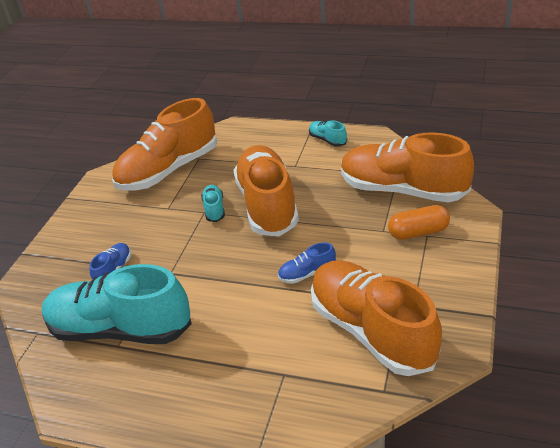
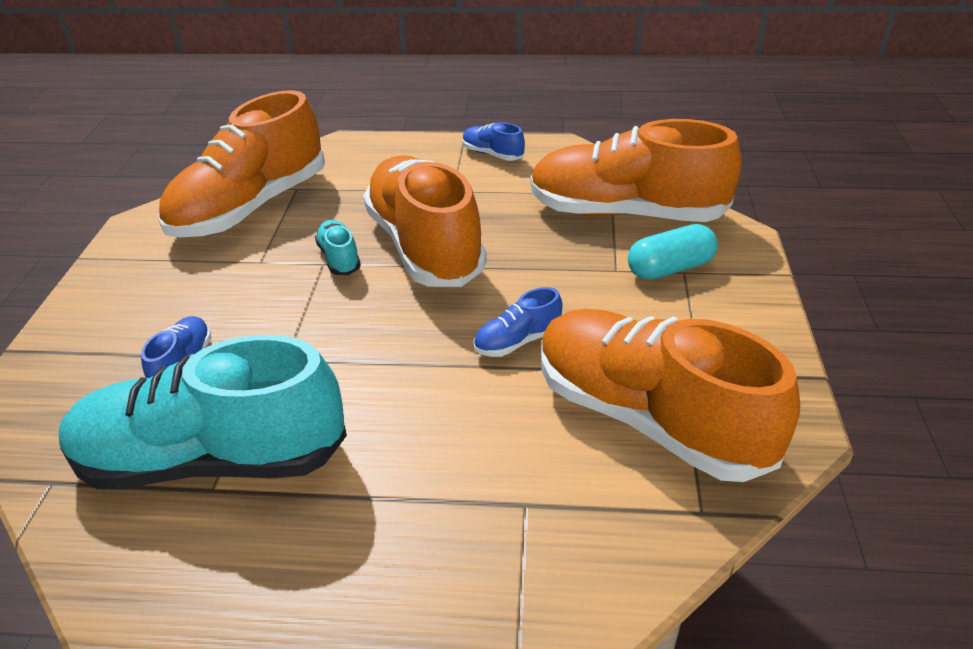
camera: 15 degrees left, 0 degrees up
turquoise shoe [309,120,347,147] -> blue shoe [463,122,525,161]
orange capsule [388,205,450,240] -> turquoise capsule [628,224,718,280]

